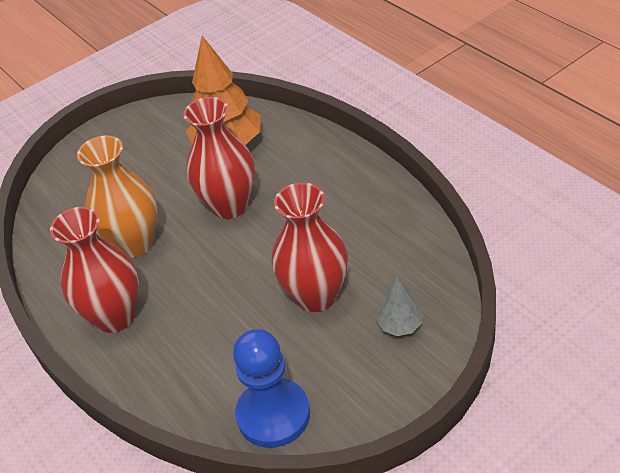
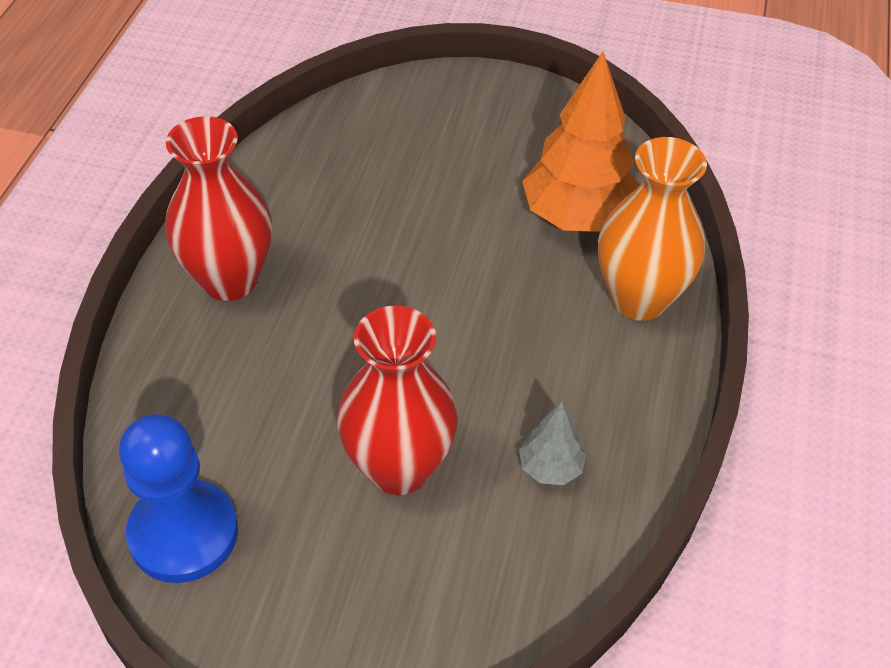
camera: 45 degrees right, 5 degrees up
orange vase [77,135,158,258] -> orange vase moved to [598,137,707,321]
red vase [183,97,255,219] -> none
grey tree [377,276,422,336] -> grey tree moved to [519,401,586,485]

